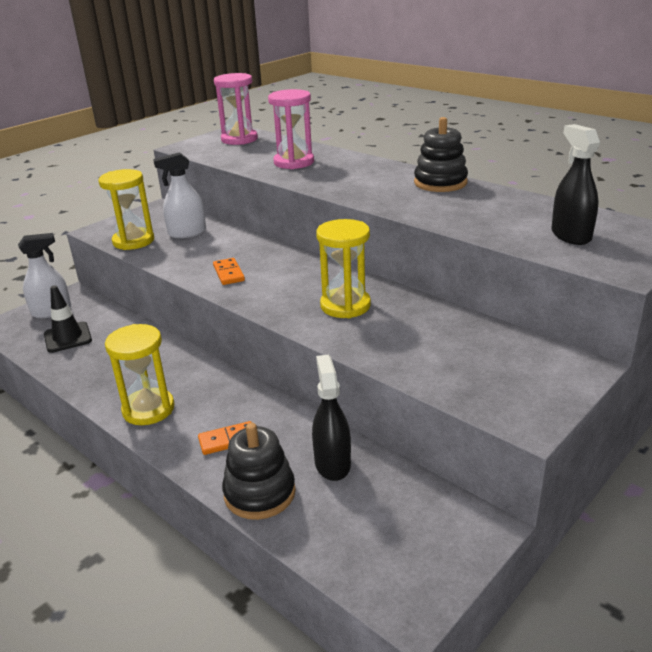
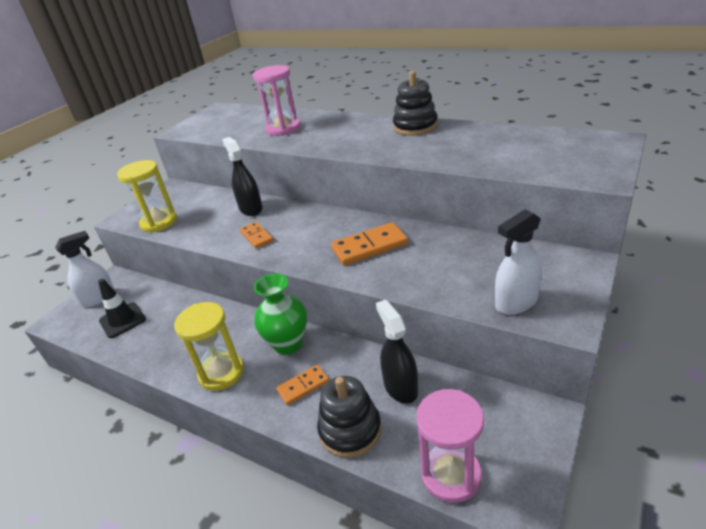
camera: 10 degrees left, 5 degrees up
white spray bottle [153,152,206,238] -> white spray bottle moved to [495,209,542,315]
pink hourglass [214,73,258,145] -> pink hourglass moved to [416,389,484,503]
yellow hourglass [316,219,371,318] -> orange domino [331,222,408,266]
black spray bottle [551,124,600,245] -> black spray bottle moved to [222,137,263,216]
none -> green vase [254,274,307,355]

